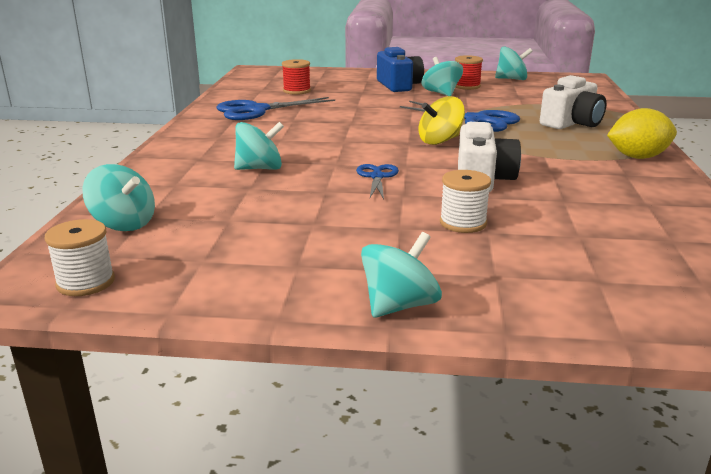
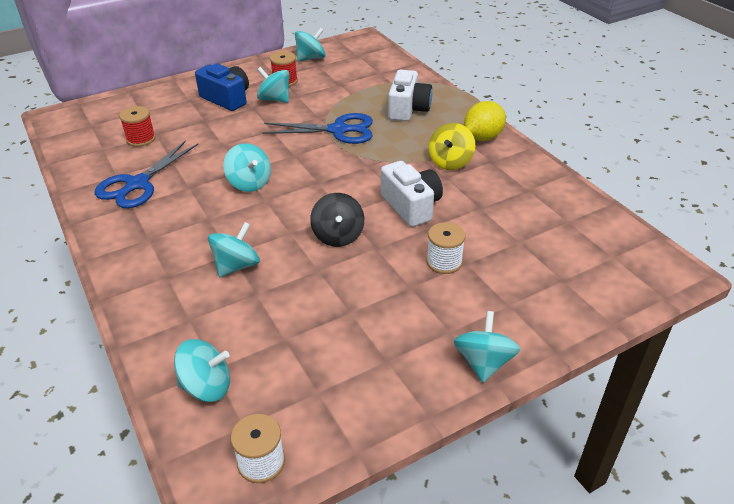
camera: 35 degrees left, 15 degrees up
blue scissors [356,164,399,199] -> black spinning top [310,193,364,247]
yellow spinning top [418,96,465,145] -> yellow spinning top moved to [429,123,475,170]
none -> turquoise spinning top [223,143,271,192]

